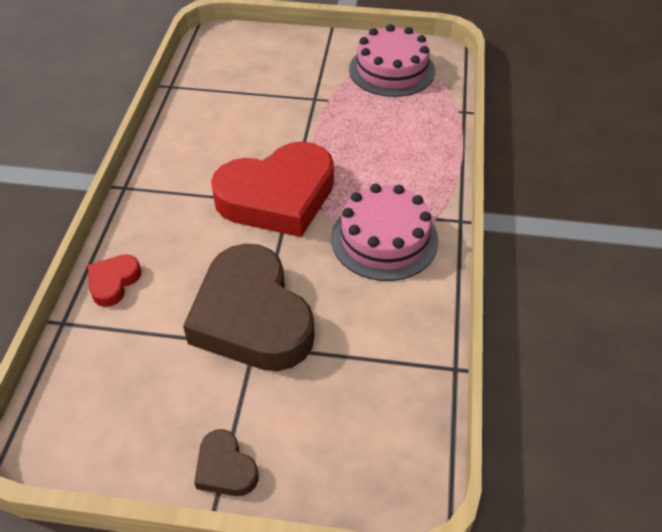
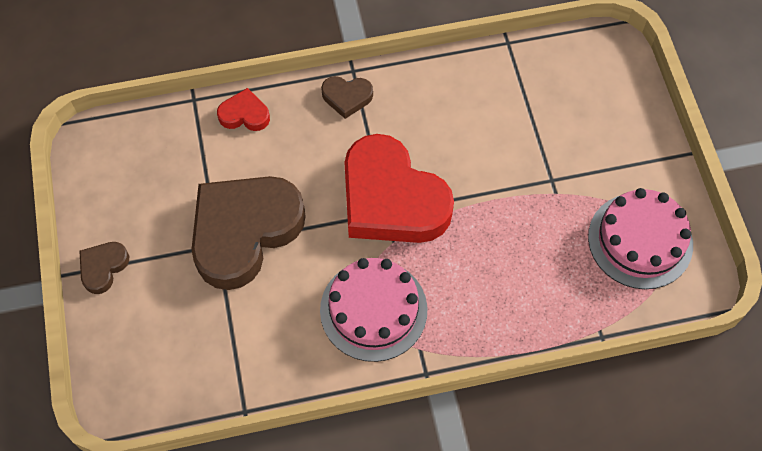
camera: 70 degrees right, 15 degrees up
none -> brown heart [321,76,373,119]

